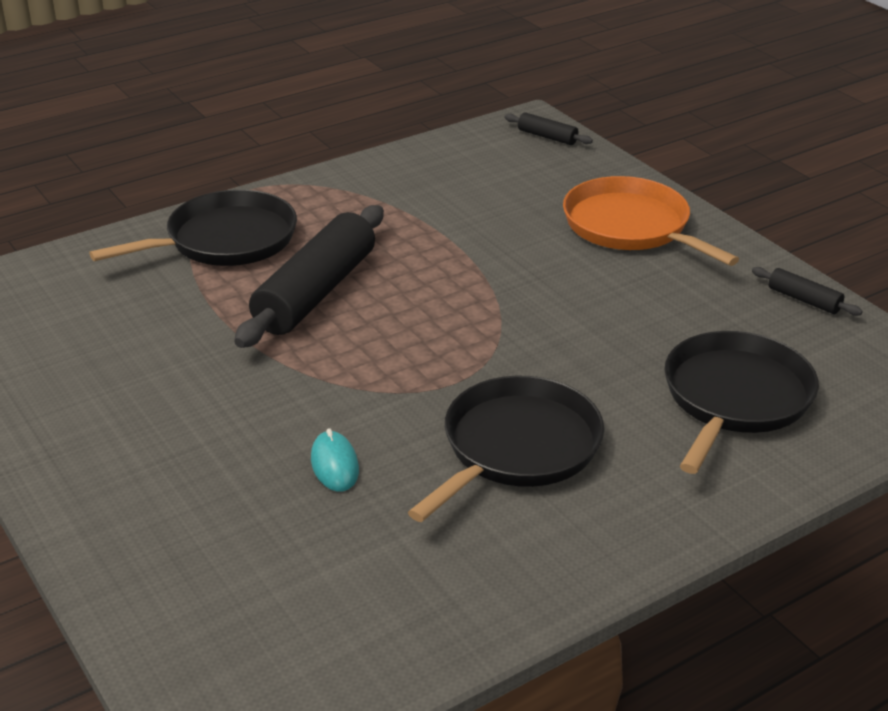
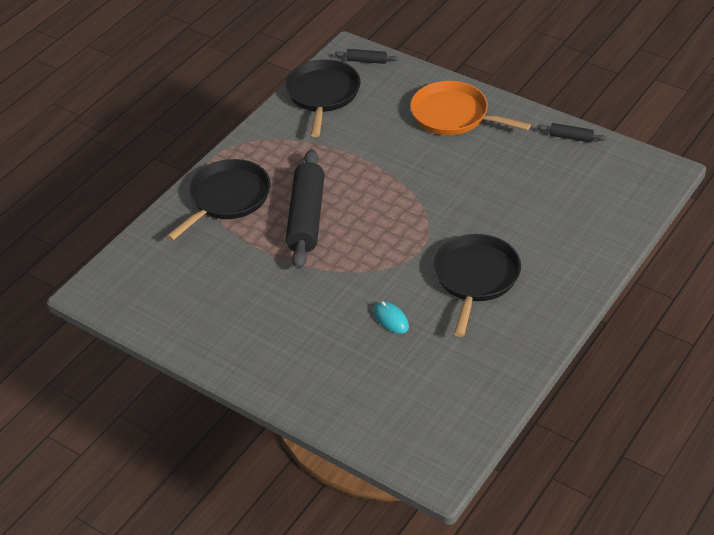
camera: 20 degrees left, 10 degrees up
black pan [664,331,819,474] -> black pan moved to [285,59,361,137]

